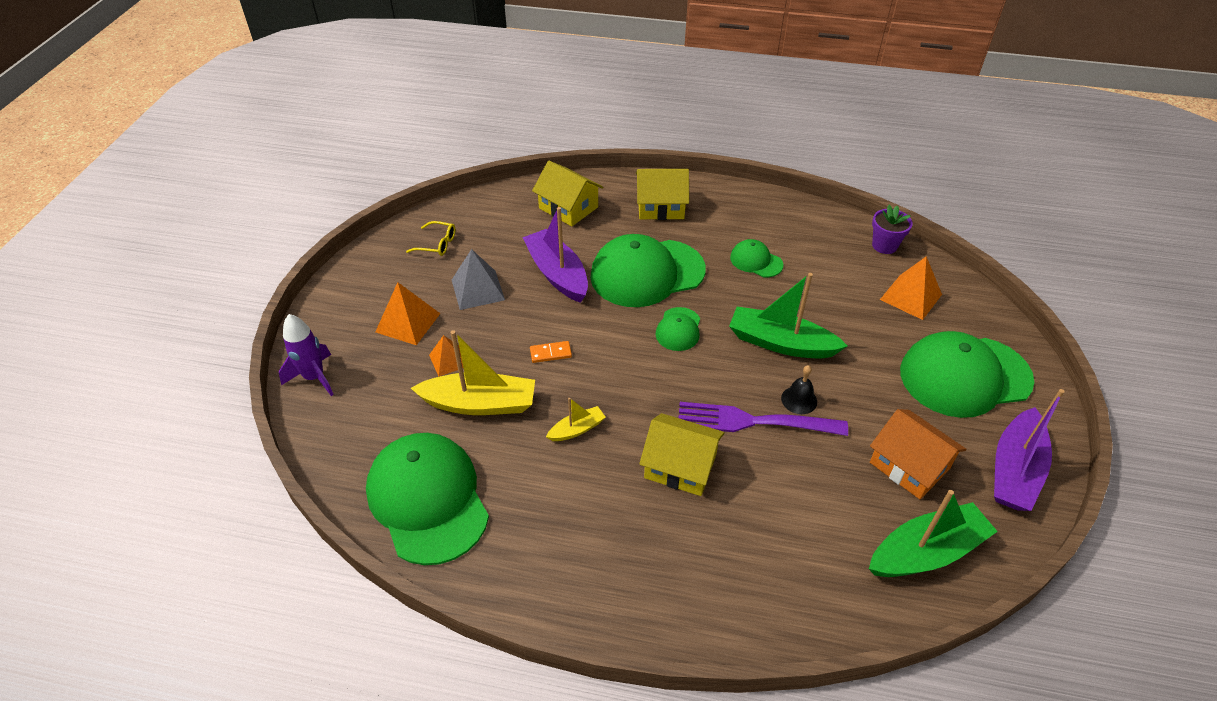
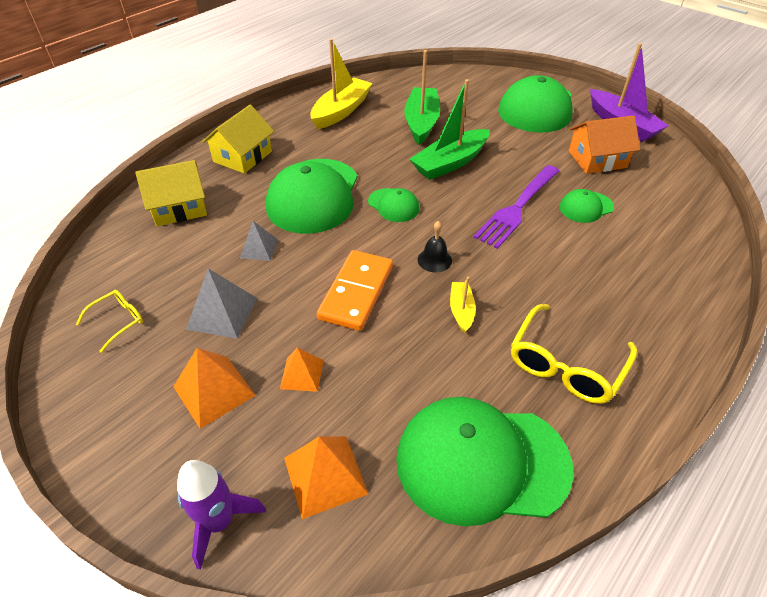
camera: 60 degrees left, 0 degrees up
yellow boat [411,330,535,415] -> yellow boat moved to [310,39,372,129]
purple boat [522,207,588,303] -> grey pyramid [240,221,278,261]
orange domino [530,341,572,363] -> orange domino [317,250,393,331], size x2.19
yellow house [639,413,725,496] -> none
green cap [730,239,784,277] -> green cap moved to [559,189,614,223]
black bell [781,365,817,414] -> black bell moved to [418,221,452,273]
green boat [869,490,998,577] -> green boat moved to [404,50,440,145]
purple flower pot [872,205,913,254] -> none
orange pyramid [880,256,942,320] -> orange pyramid moved to [284,436,368,519]
none -> yellow glasses [511,304,637,404]

